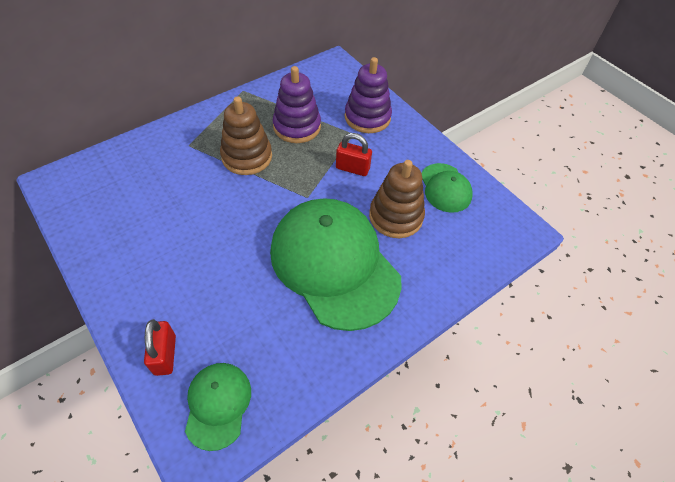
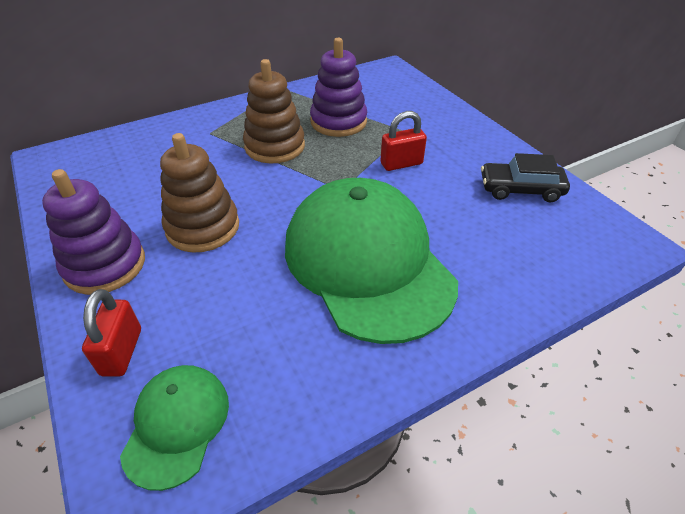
camera: 10 degrees right, 10 degrees down
red padlock [336,133,372,176] -> red padlock turned 45 degrees counterclockwise [380,111,427,171]
purple stacking toy [345,57,392,133] -> purple stacking toy moved to [42,169,145,295]
brown stacking toy [369,160,425,238] -> brown stacking toy moved to [160,133,239,253]
green cap [422,163,473,213] -> black car [481,153,570,202]

